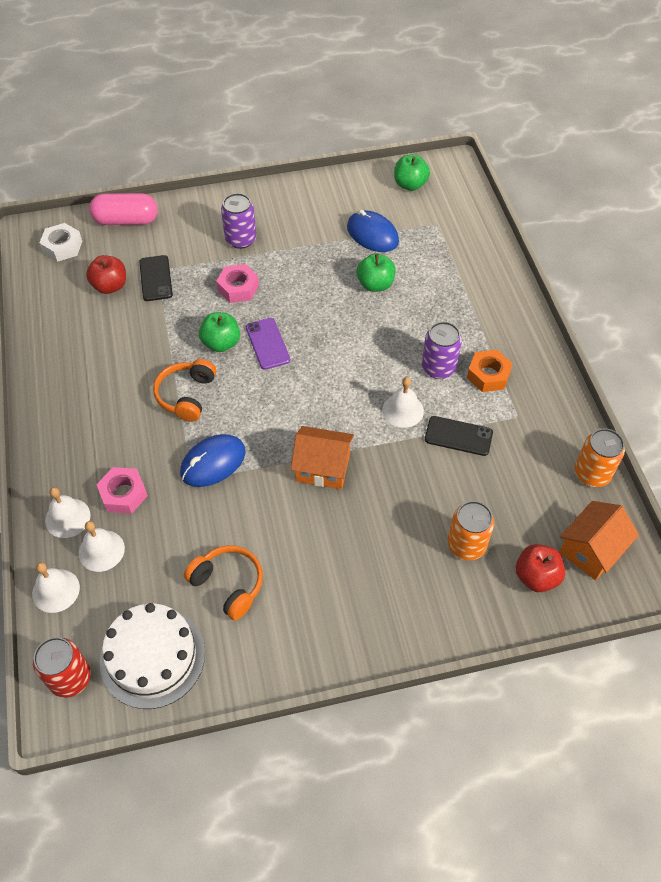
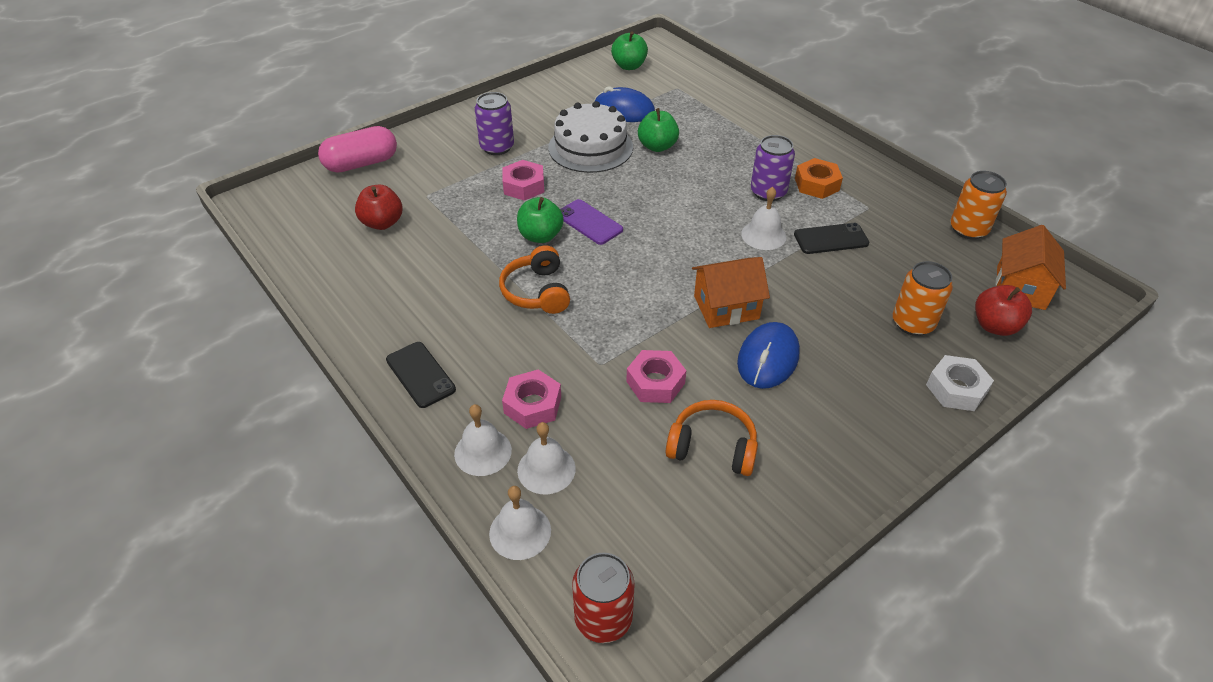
camera: 25 degrees left, 10 degrees down
white nut [40,223,82,262] -> white nut moved to [926,355,994,411]
white cake [100,603,205,709] -> white cake moved to [549,101,633,173]
black phone [139,255,173,301] -> black phone moved to [386,342,456,408]
blue mouse [180,434,246,487] -> blue mouse moved to [737,322,800,389]
none -> pink nut [626,350,686,403]

